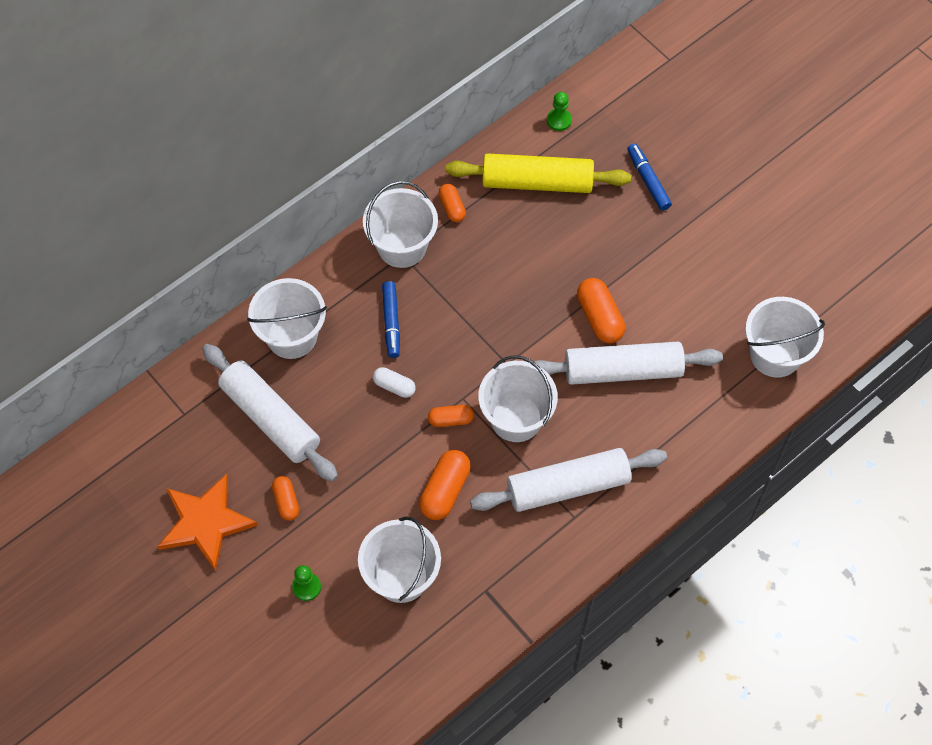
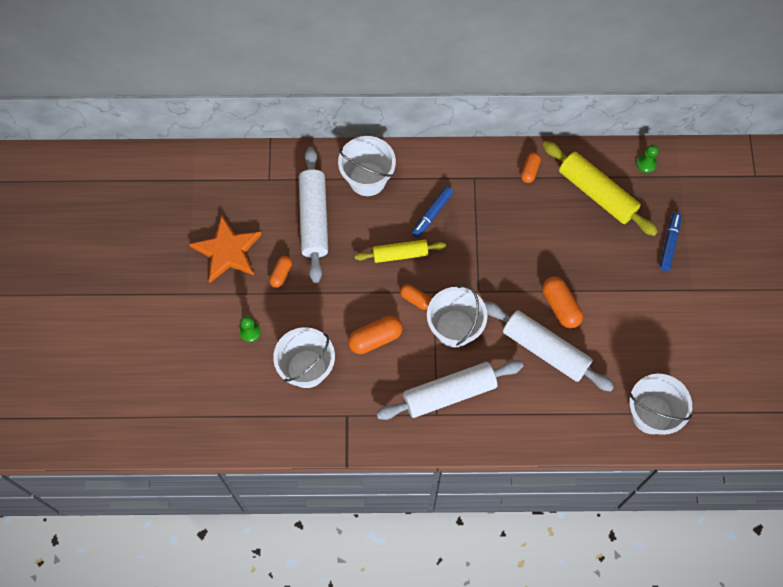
camera: 40 degrees right, 5 degrees up
white bucket [363,181,438,268] -> none
white capsule [373,367,416,398] -> yellow rolling pin [355,240,446,263]
white rolling pin [470,448,667,512] -> white rolling pin turned 45 degrees counterclockwise [376,360,523,420]
orange capsule [577,278,625,344] -> orange capsule turned 45 degrees counterclockwise [542,277,583,328]

